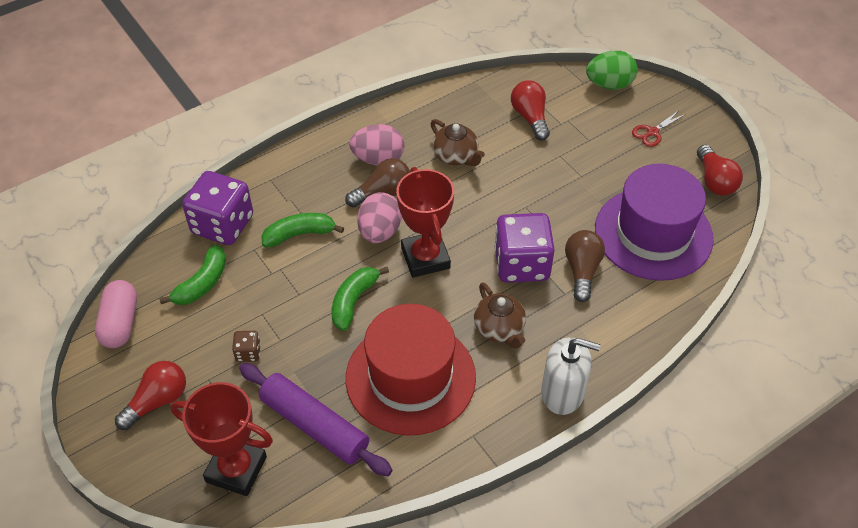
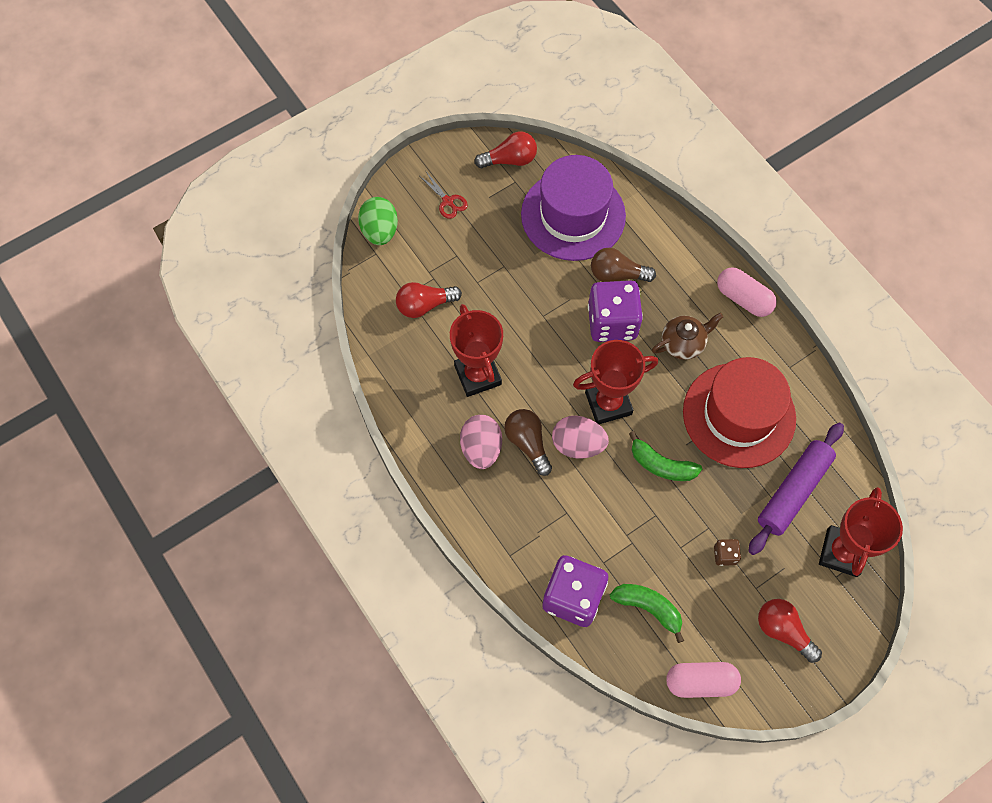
camera: 90 degrees left, 15 degrees up
green banana [262,213,344,247] -> none
brown teapot [431,119,485,166] -> red trophy [450,304,503,397]
white soap dispenser [541,337,601,415] -> pink capsule [717,267,777,317]

